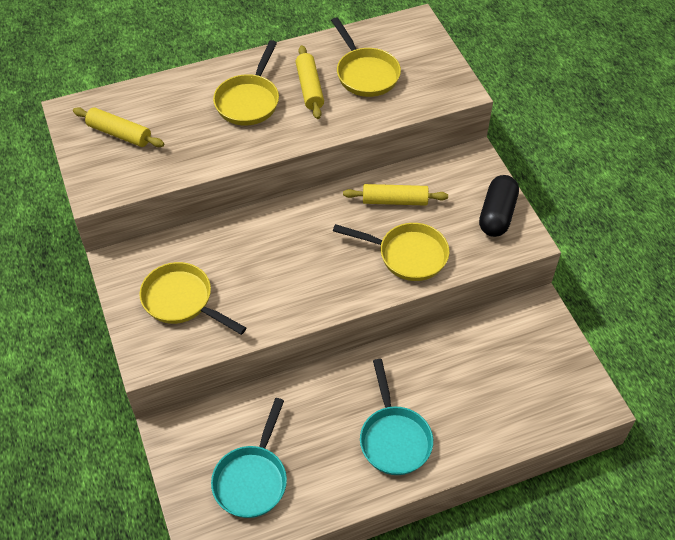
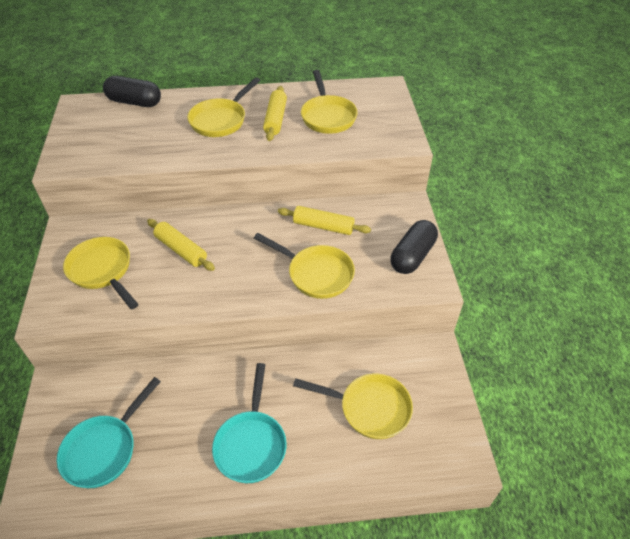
camera: 15 degrees right, 5 degrees down
yellow rolling pin [73,107,164,147] -> yellow rolling pin moved to [147,219,215,271]
none -> black capsule [103,76,161,107]
none -> yellow pan [293,374,413,439]

